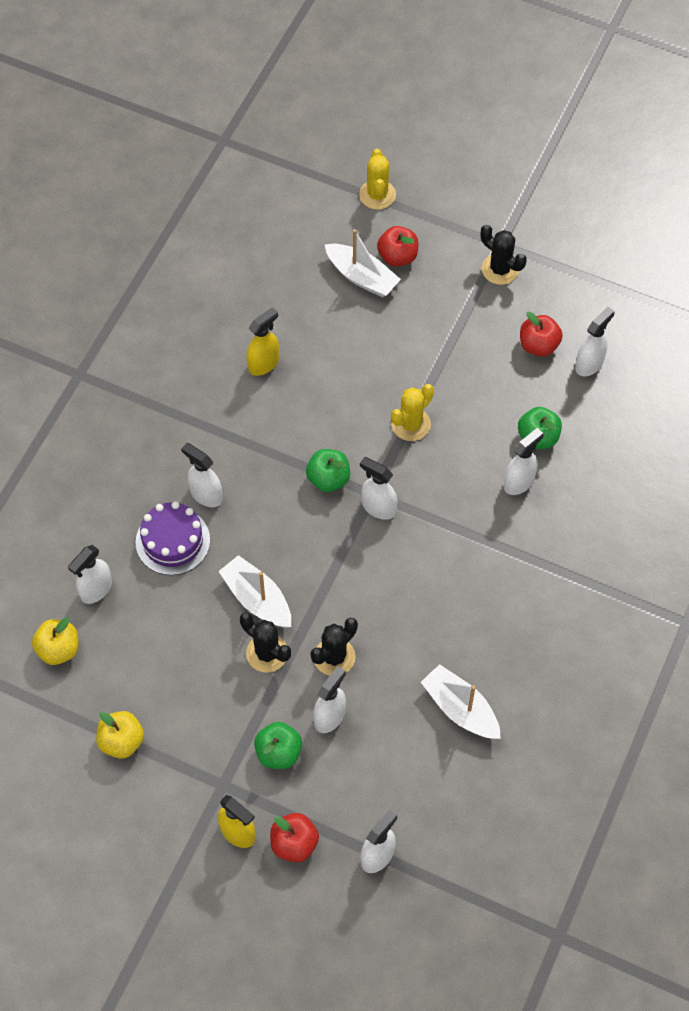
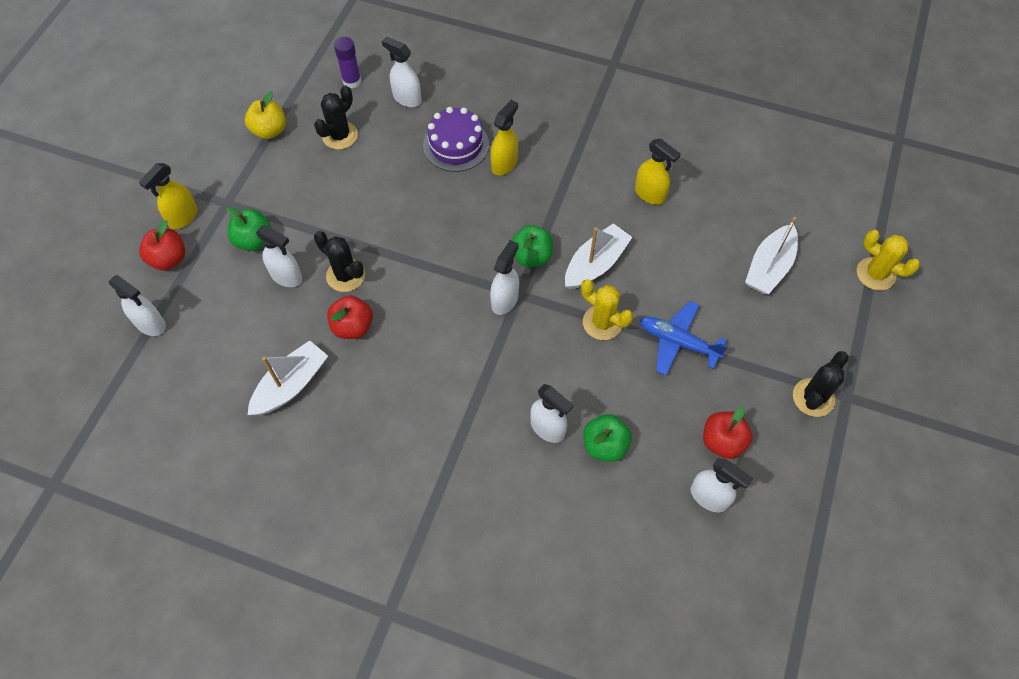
camera: 85 degrees right, 0 degrees up
yellow apple [32,617,79,665] -> purple glue stick [334,37,361,88]
white spray bottle [181,443,223,507] -> yellow spray bottle [490,100,518,175]
white boat [218,555,291,628] -> white boat moved to [565,223,633,290]
black cactus [240,612,291,672] -> black cactus moved to [314,85,358,150]
yellow cactus [359,149,396,210] -> yellow cactus turned 45 degrees clockwise [857,230,920,290]
red apple [377,226,418,267] -> red apple moved to [327,295,373,339]
none -> blue plane [640,301,728,376]

